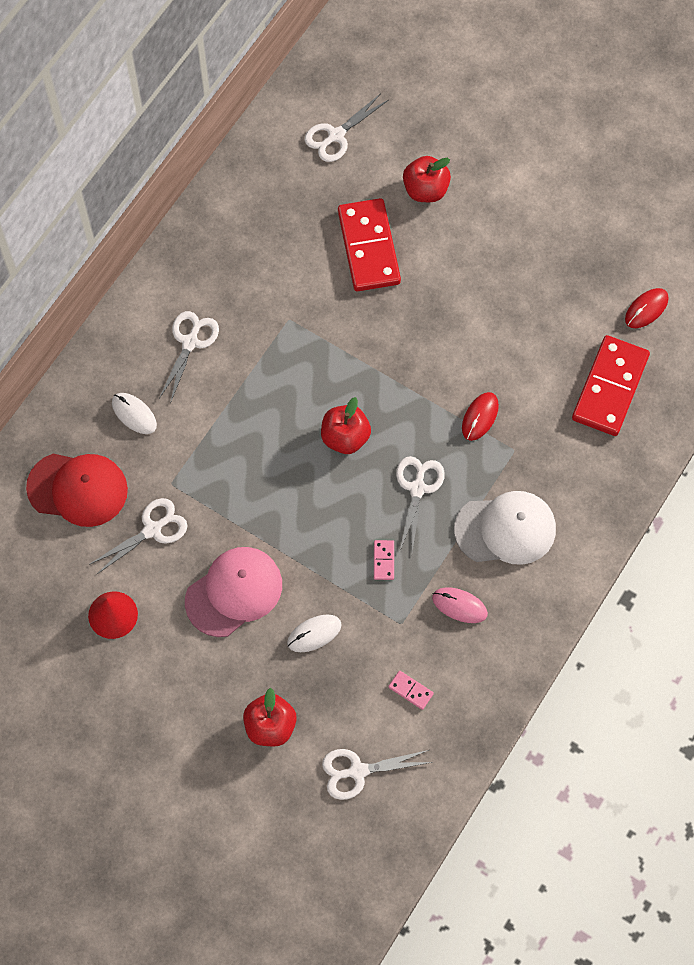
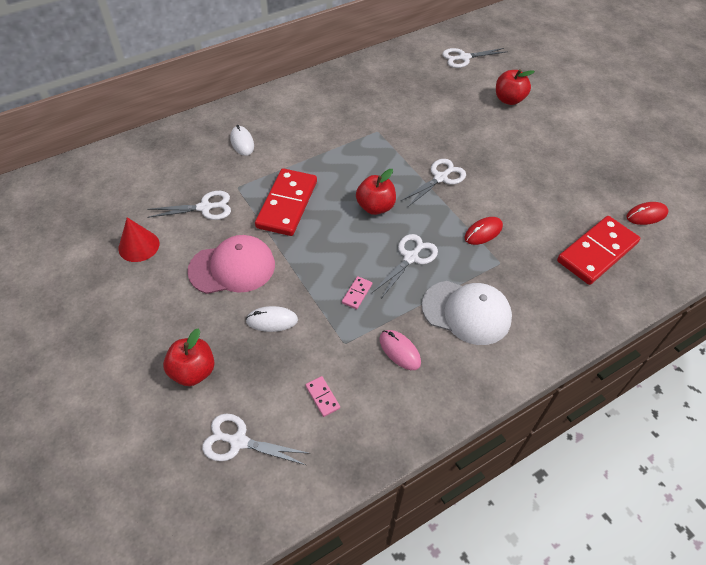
camera: 25 degrees right, 15 degrees down
red cap [26,454,128,527] -> none
white scissors [159,311,219,404] -> white scissors moved to [401,159,466,207]
red domino [338,198,401,291] -> red domino moved to [255,168,317,236]

